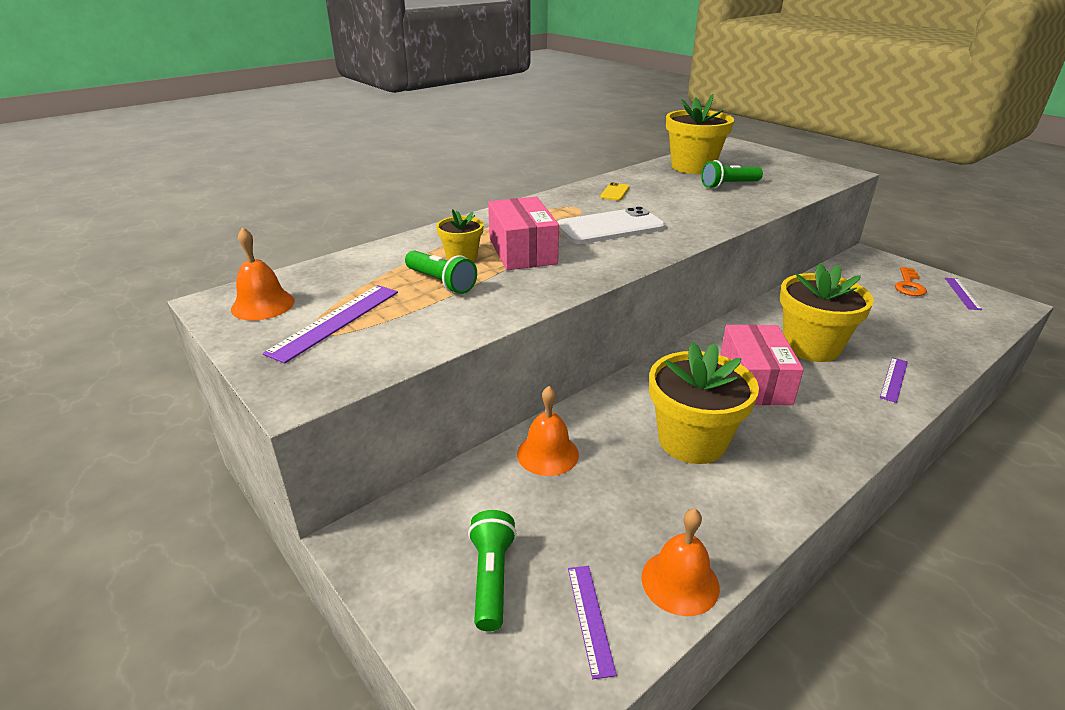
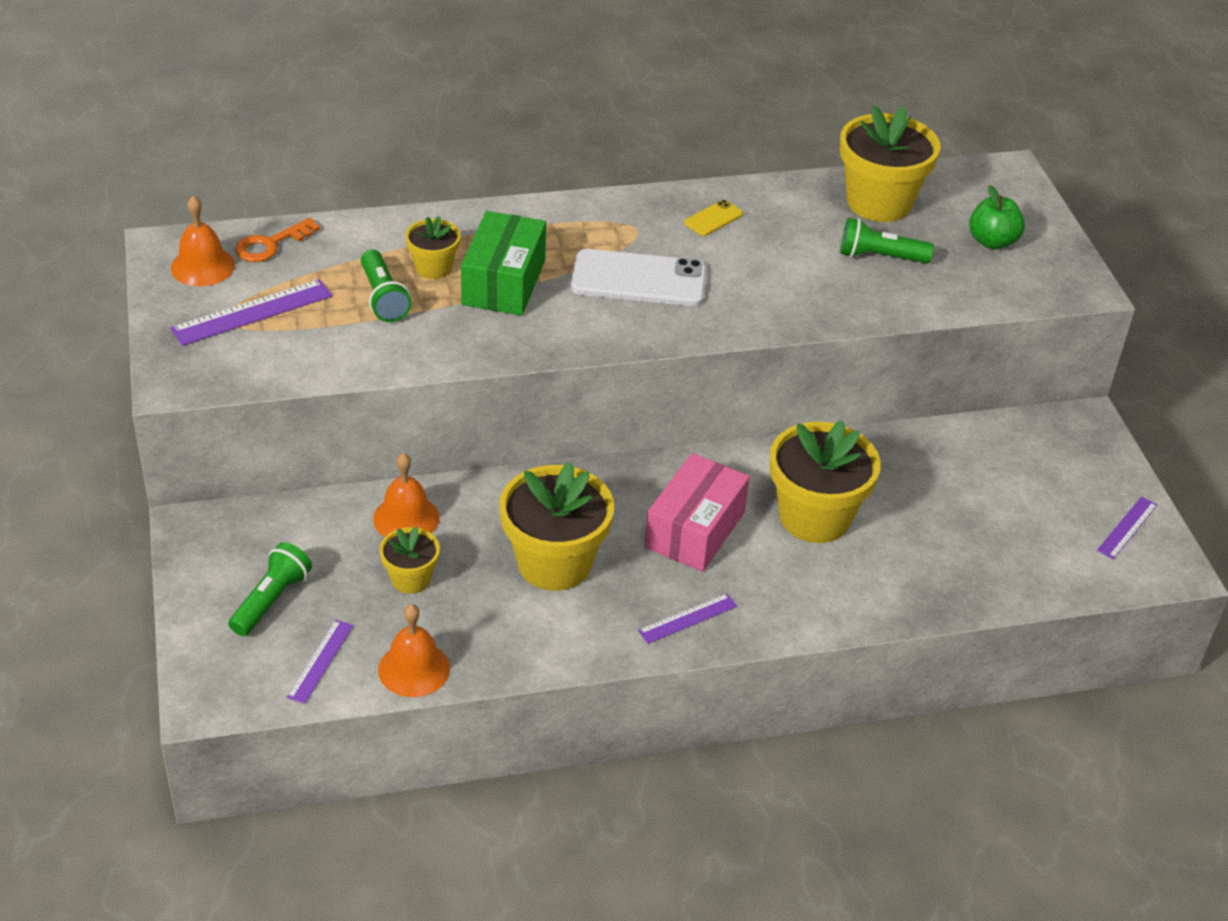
camera: 25 degrees right, 10 degrees up
pink box [488,197,559,270] -> green box [461,211,546,316]
purple ruler [880,357,908,403] -> purple ruler moved to [638,593,737,644]
orange key [895,267,927,296] -> orange key moved to [235,218,320,262]
none -> yellow flower pot [380,526,440,594]
none -> green apple [969,185,1025,250]

